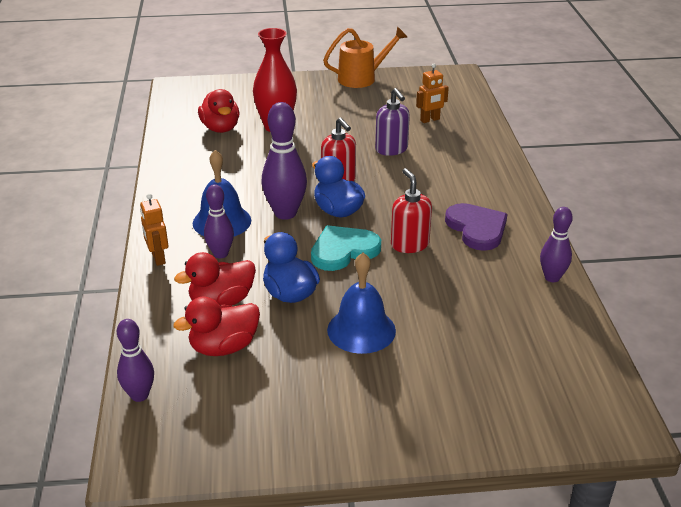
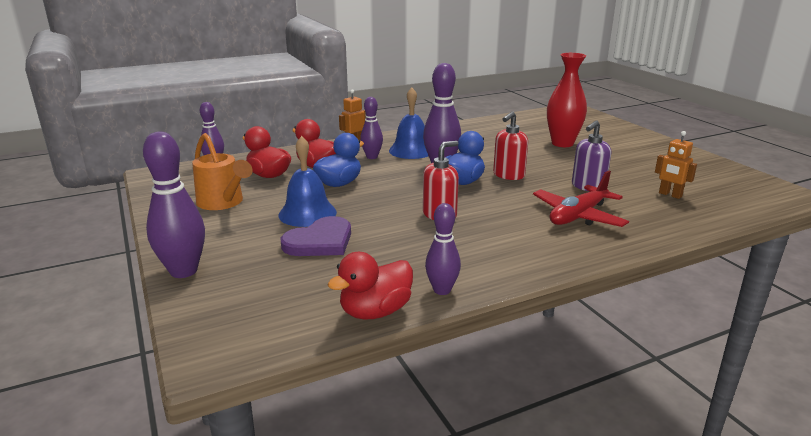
camera: 70 degrees right, 10 degrees down
red duck [198,89,239,133] -> red duck moved to [327,252,413,320]
turquoise heart [311,225,381,271] -> none
orange watering can [323,27,407,88] -> orange watering can moved to [192,133,252,210]
purple heart [445,203,508,251] -> purple heart moved to [281,216,351,256]
none -> purple bowling pin [143,132,205,278]
none -> red plane [533,171,629,227]

